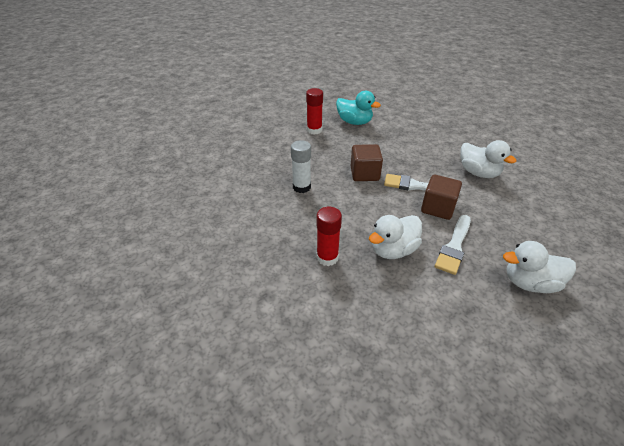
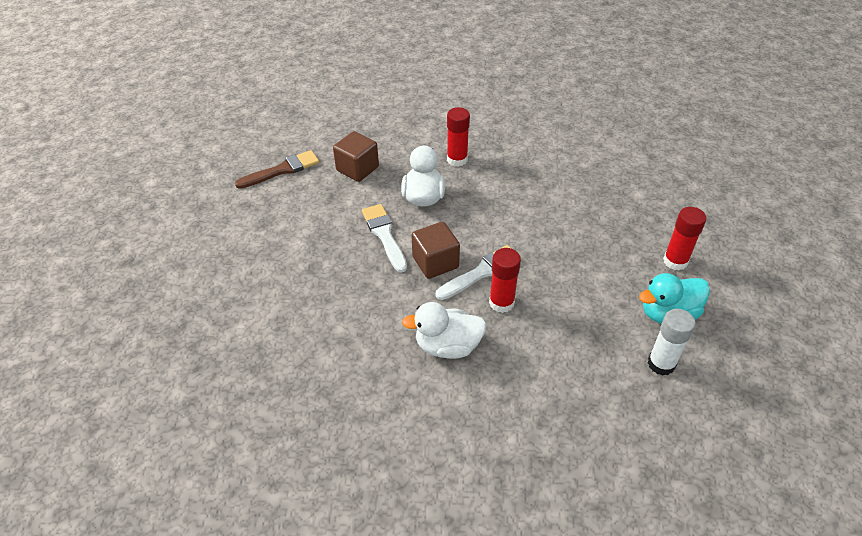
camera: 130 degrees right, 5 degrees up
white glue stick [291,140,311,193] -> white glue stick moved to [648,309,695,376]
brown cube [351,144,383,181] -> brown cube moved to [333,131,379,182]
white duck [503,241,576,293] -> none
none -> brown brush [235,150,319,189]
none -> red glue stick [489,248,521,313]

